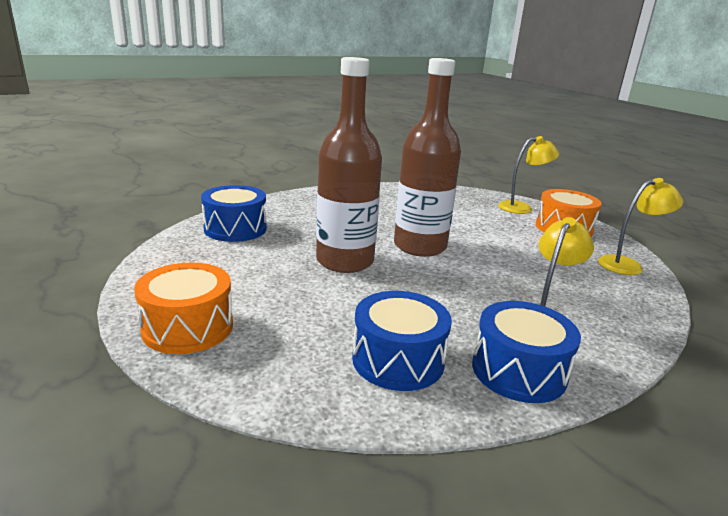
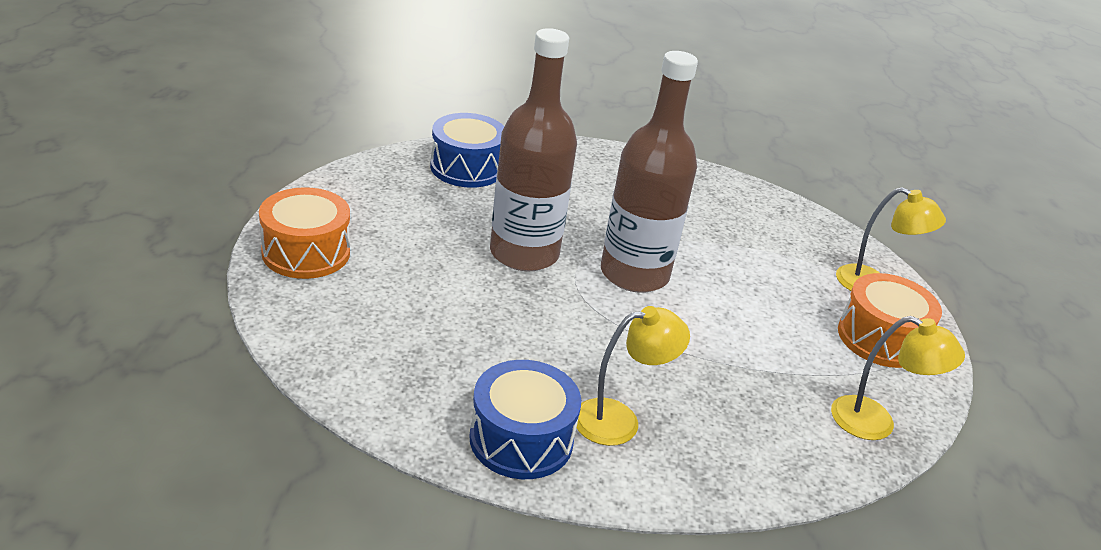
camera: 35 degrees right, 10 degrees up
blue drum [352,291,452,391] -> none

